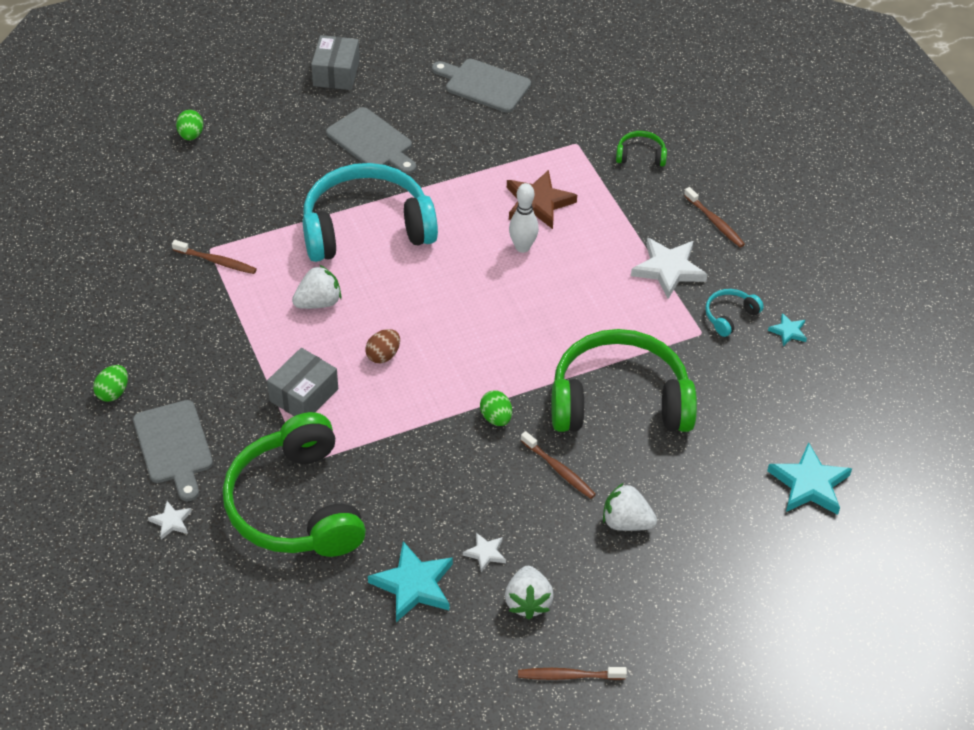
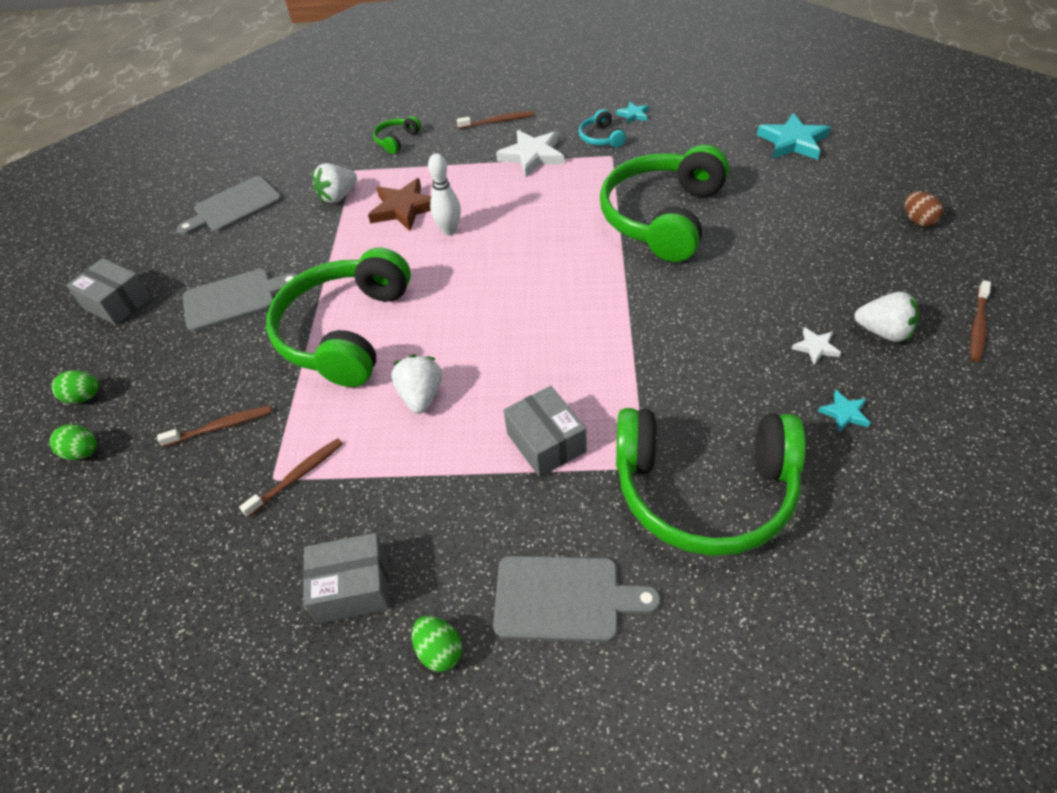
camera: 60 degrees left, 0 degrees up
white star [148,501,192,540] -> none
turquoise headphones [303,163,438,262] -> green headphones [266,248,411,387]
brown egg [365,329,400,363] -> brown egg moved to [904,192,943,227]
turquoise star [368,541,453,622] -> turquoise star [818,390,870,432], size x0.51
green egg [480,390,512,426] -> green egg moved to [52,370,99,404]
brown toothbrush [520,431,596,499] -> brown toothbrush moved to [157,405,272,447]
white strawberry [603,483,657,531] -> white strawberry moved to [312,163,357,203]
none -> grey box [303,533,390,624]

